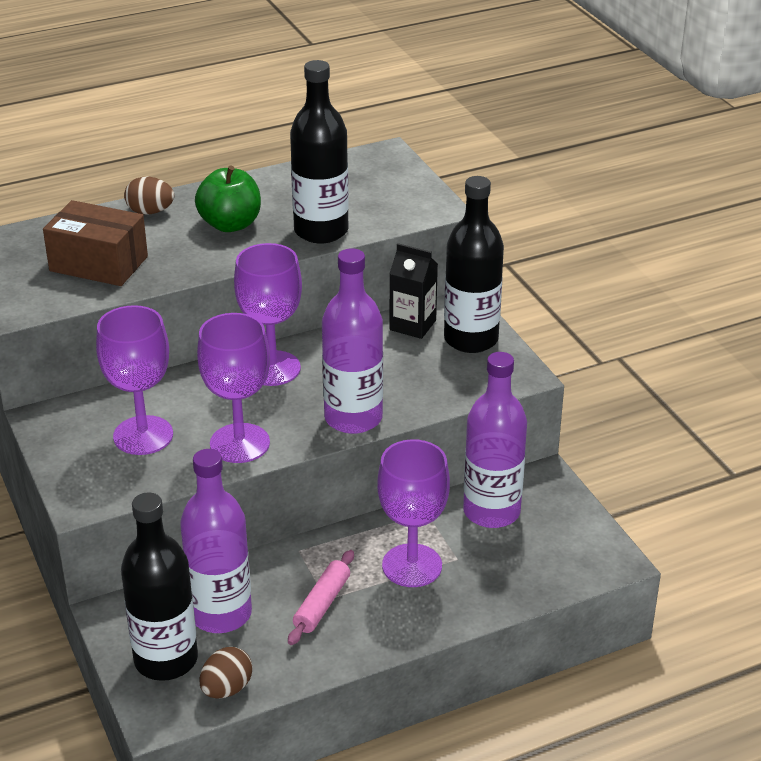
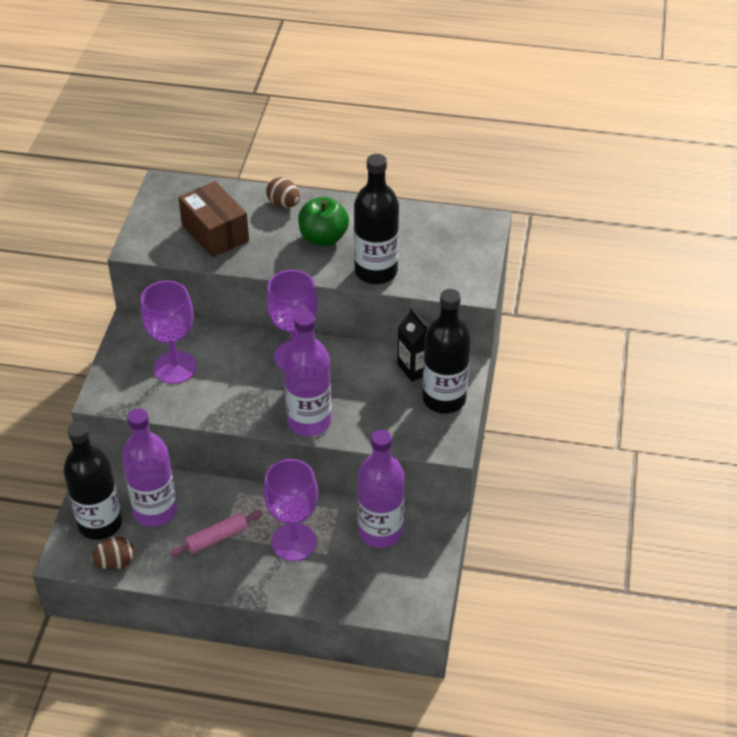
camera: 35 degrees right, 10 degrees up
purple goblet [197,313,270,463] -> none

